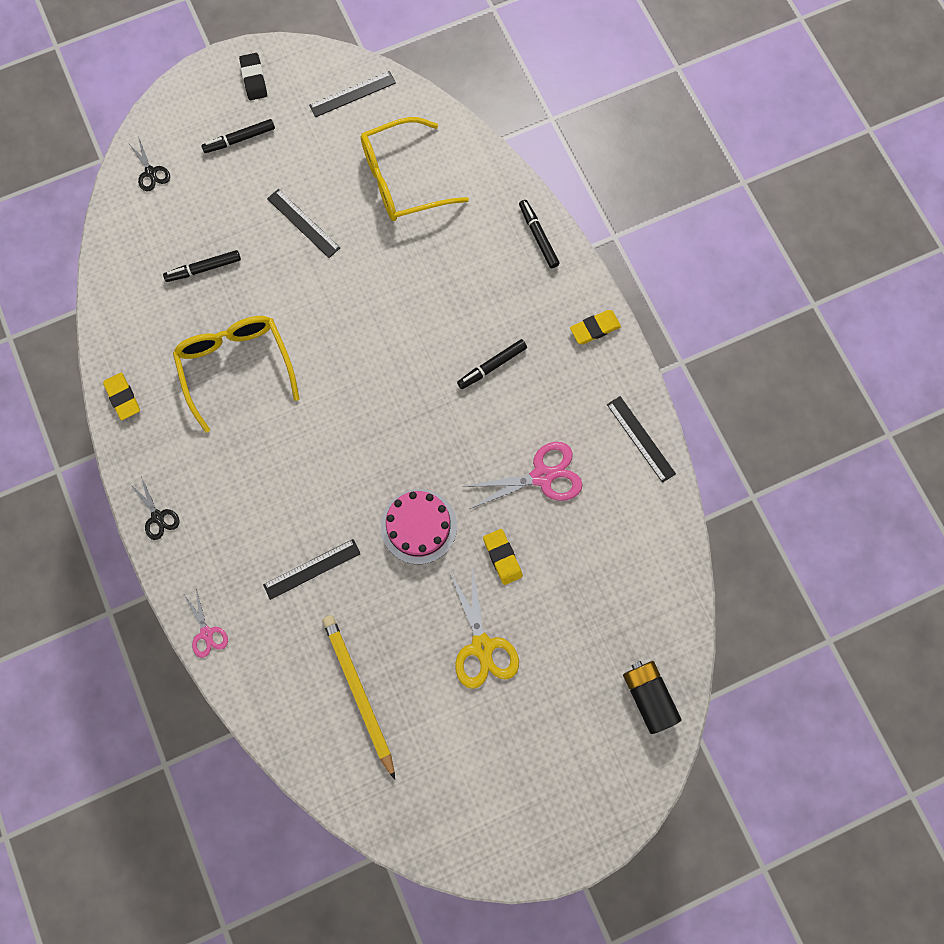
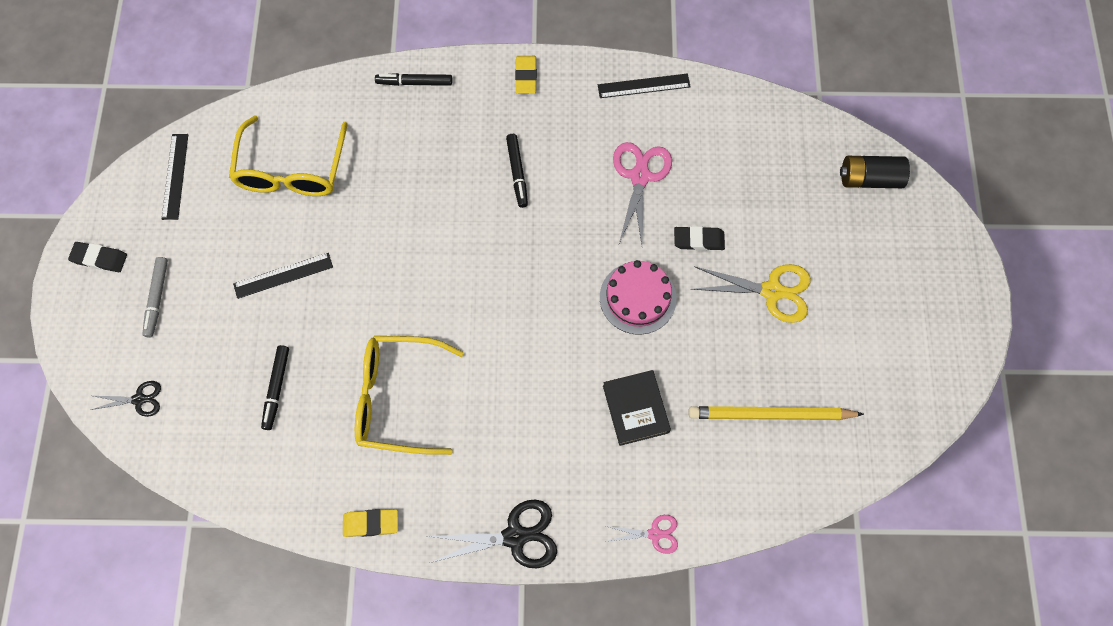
camera: 65 degrees left, 5 degrees down
black scissors [130,476,180,540] -> black scissors [428,500,557,568], size x1.76
black marker [201,119,275,153] -> grey marker [142,257,168,338]
black ruler [263,539,361,600] -> black book [603,370,671,446]
yellow eraser [483,529,523,585] -> black eraser [674,226,725,251]

